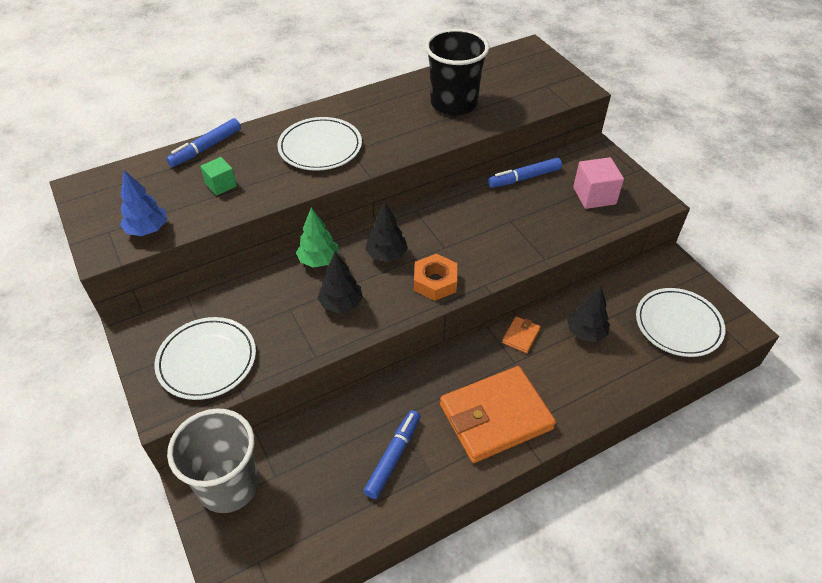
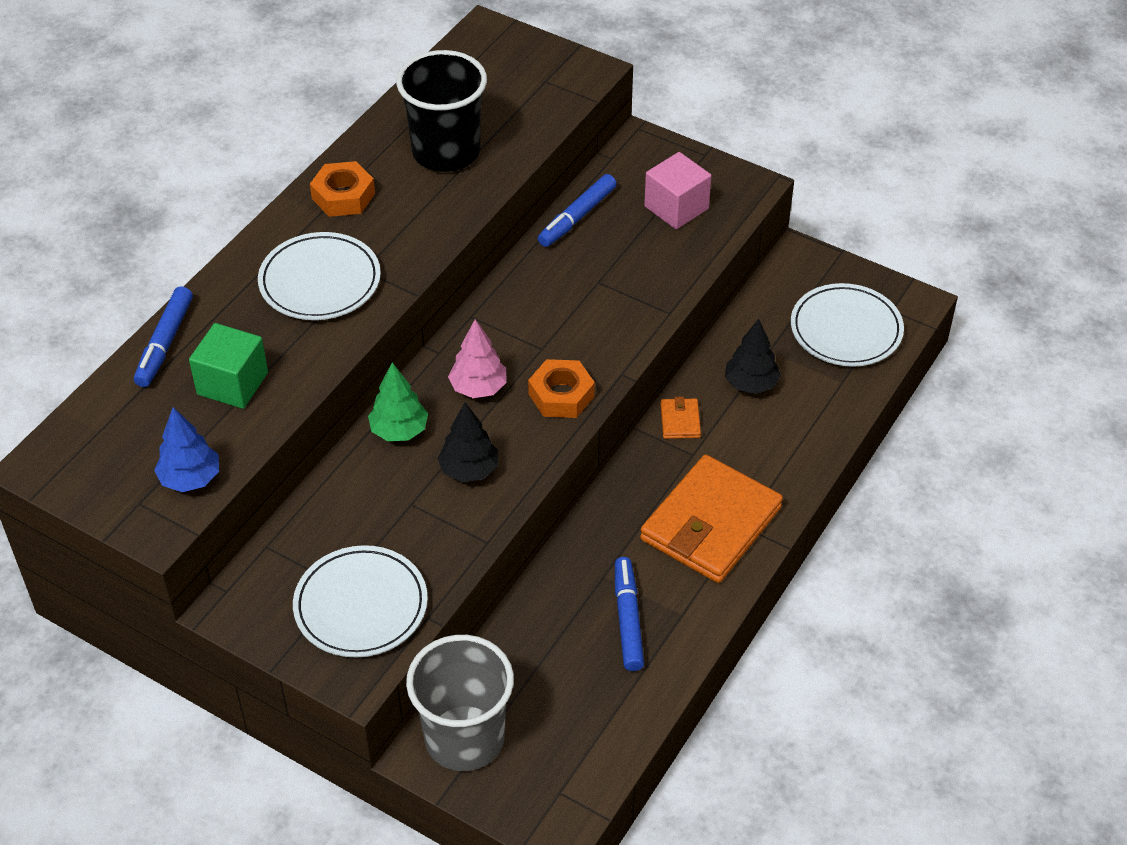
camera: 30 degrees left, 0 degrees up
green cube [200,157,237,196] -> green cube [189,323,268,409], size x1.58
black tree [365,202,408,262] -> pink tree [448,319,506,398]
none -> orange nut [310,161,375,217]

